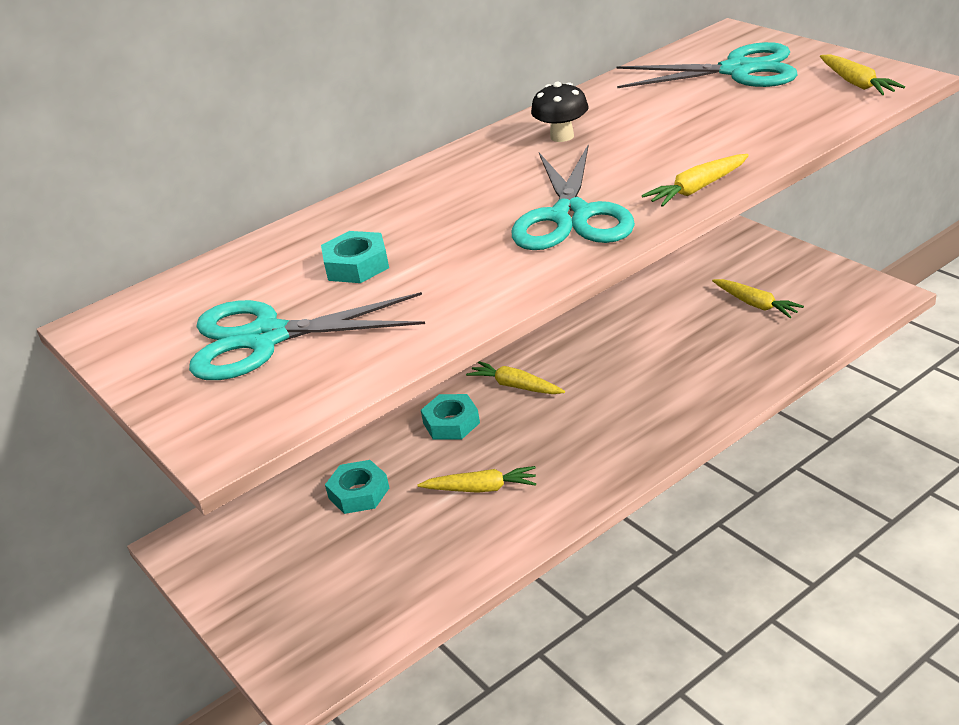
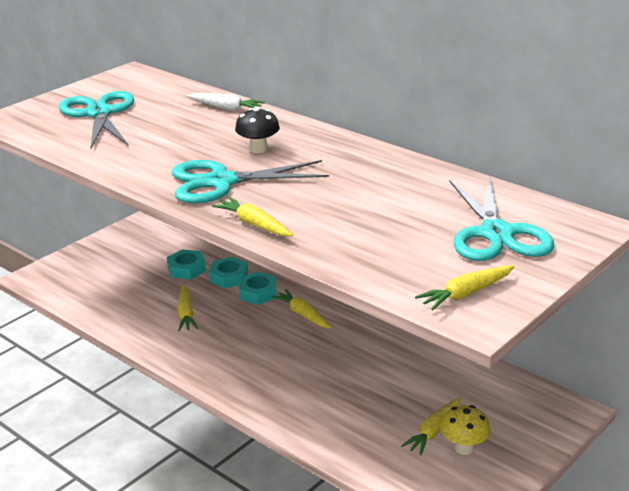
camera: 75 degrees right, 5 degrees down
turquoise nut [321,231,389,283] -> turquoise nut moved to [208,257,248,289]
yellow carrot [466,361,565,394] -> yellow carrot turned 60 degrees counterclockwise [271,289,331,328]
black mushroom [531,82,589,142] -> black mushroom moved to [235,107,280,153]
none -> white carrot [187,93,265,111]
none -> yellow mushroom [441,405,490,455]

